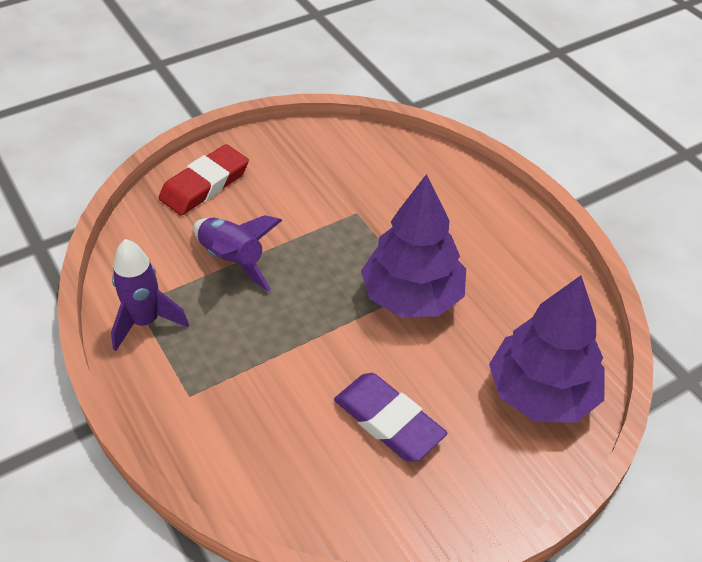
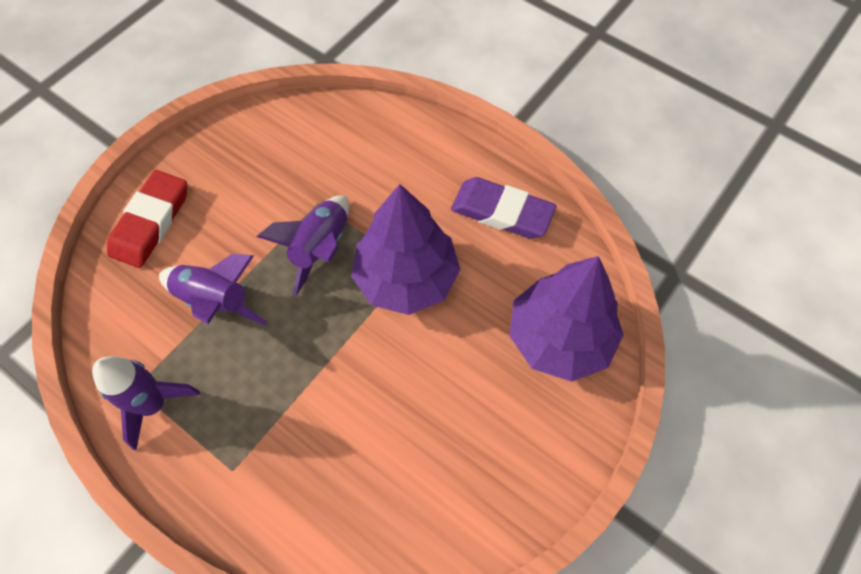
camera: 20 degrees left, 15 degrees up
purple eraser [334,373,447,462] -> purple eraser moved to [451,177,556,239]
none -> purple rocket [257,195,349,296]

